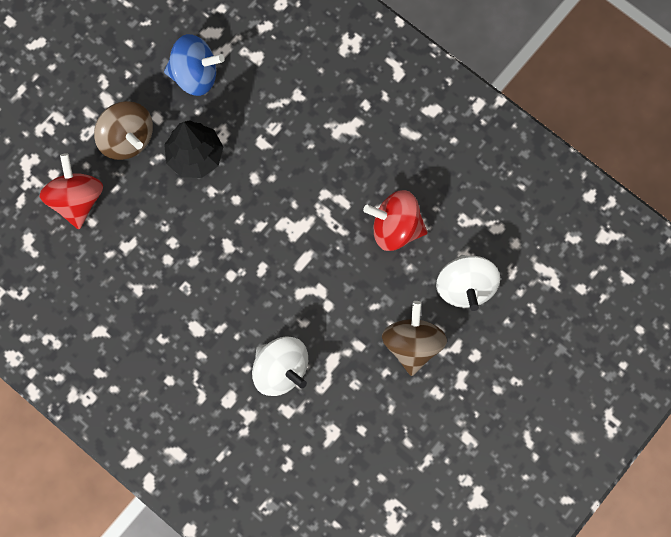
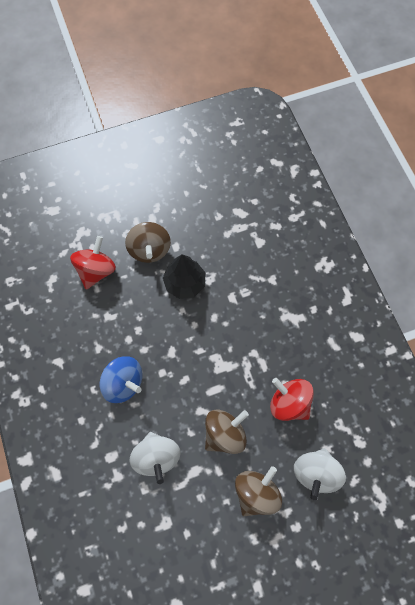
camera: 30 degrees right, 5 degrees down
blue spinning top [164,34,225,96] -> blue spinning top moved to [100,356,142,403]
none -> brown spinning top [205,410,249,454]

